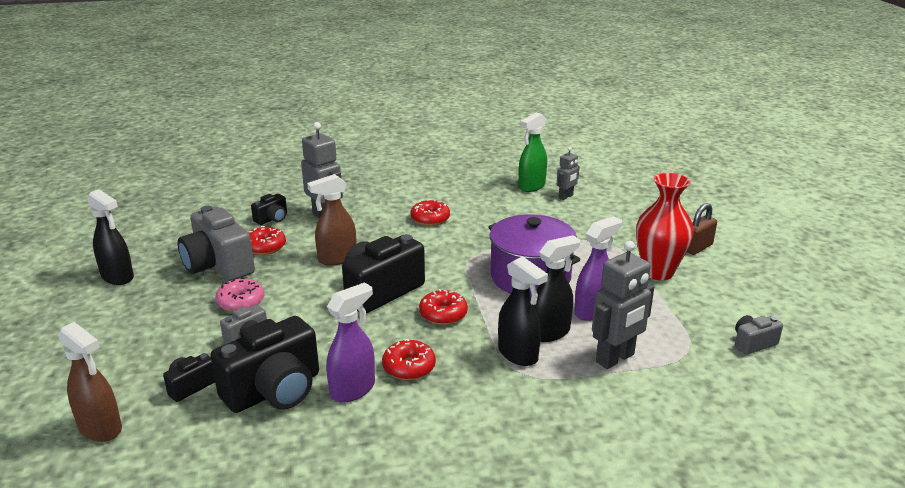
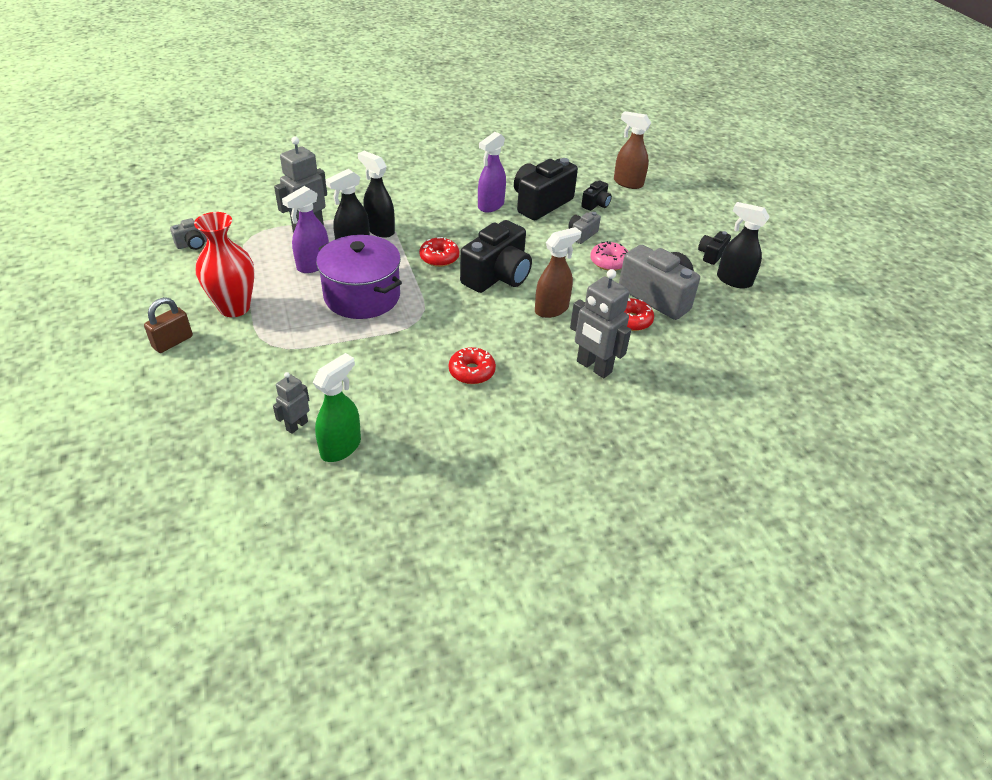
camera: 170 degrees right, 15 degrees up
black camera [251,194,287,225] -> black camera moved to [698,231,731,265]
red donut [382,339,436,380] -> none

